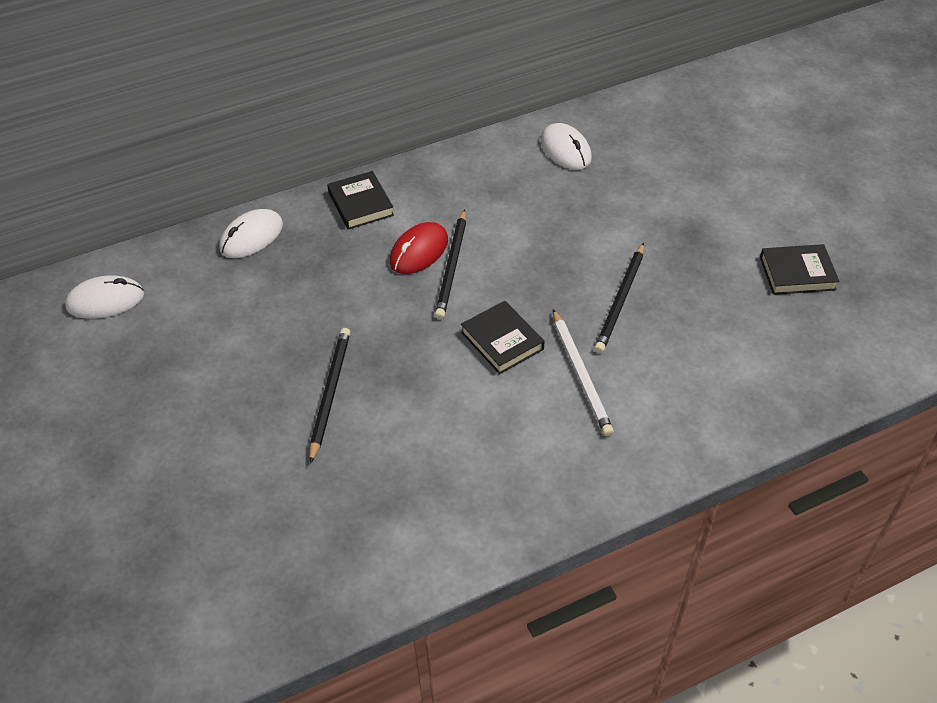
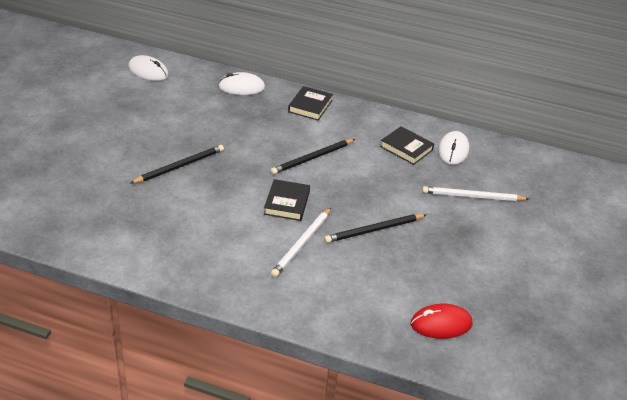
camera: 40 degrees right, 10 degrees down
red mouse [390,222,448,274] -> red mouse moved to [411,304,472,339]
black book [760,244,840,295] -> black book moved to [380,126,434,165]
none -> white pencil [422,186,529,201]

